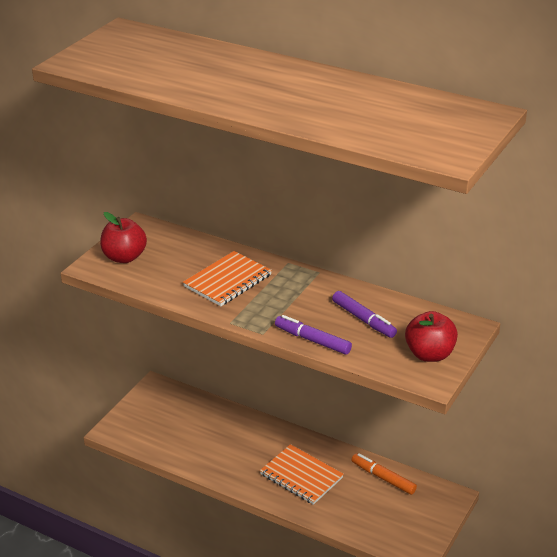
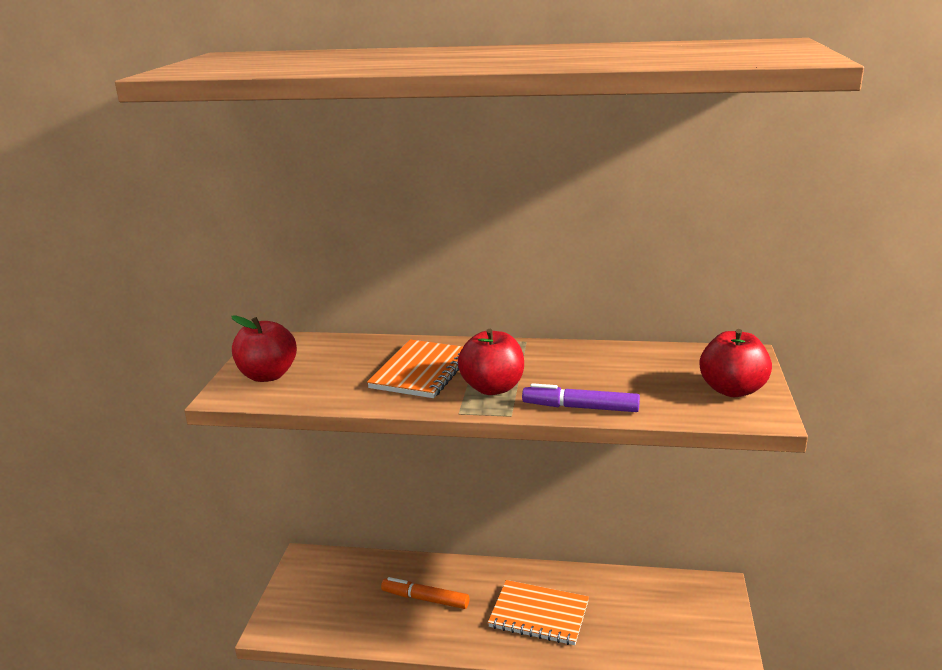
camera: 20 degrees left, 10 degrees down
purple marker [332,291,397,338] -> none
orange marker [352,453,417,495] -> orange marker moved to [381,577,469,609]
none -> red apple [458,329,524,395]

